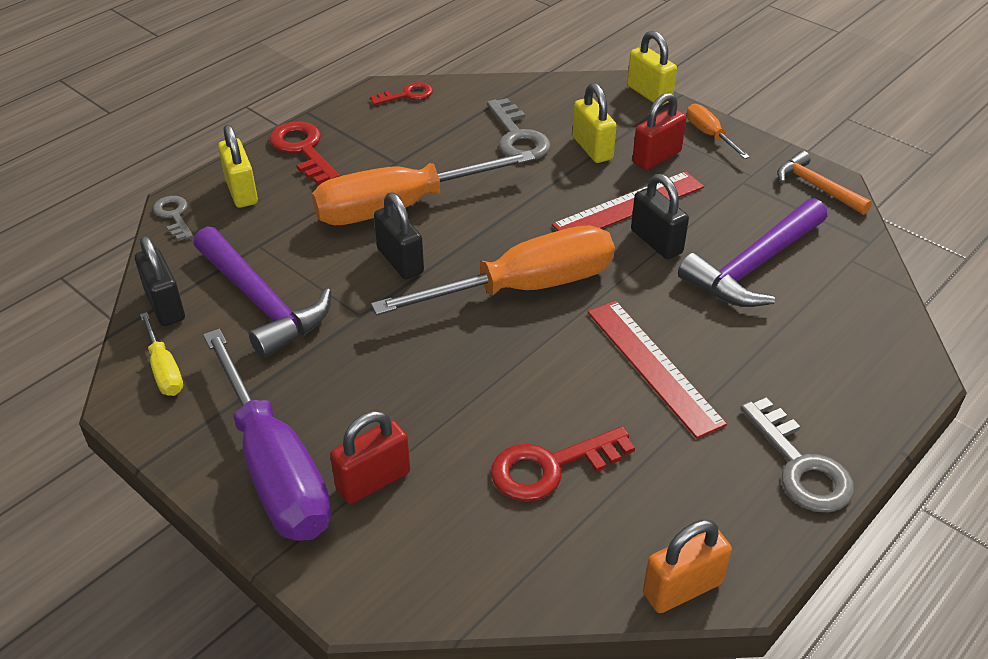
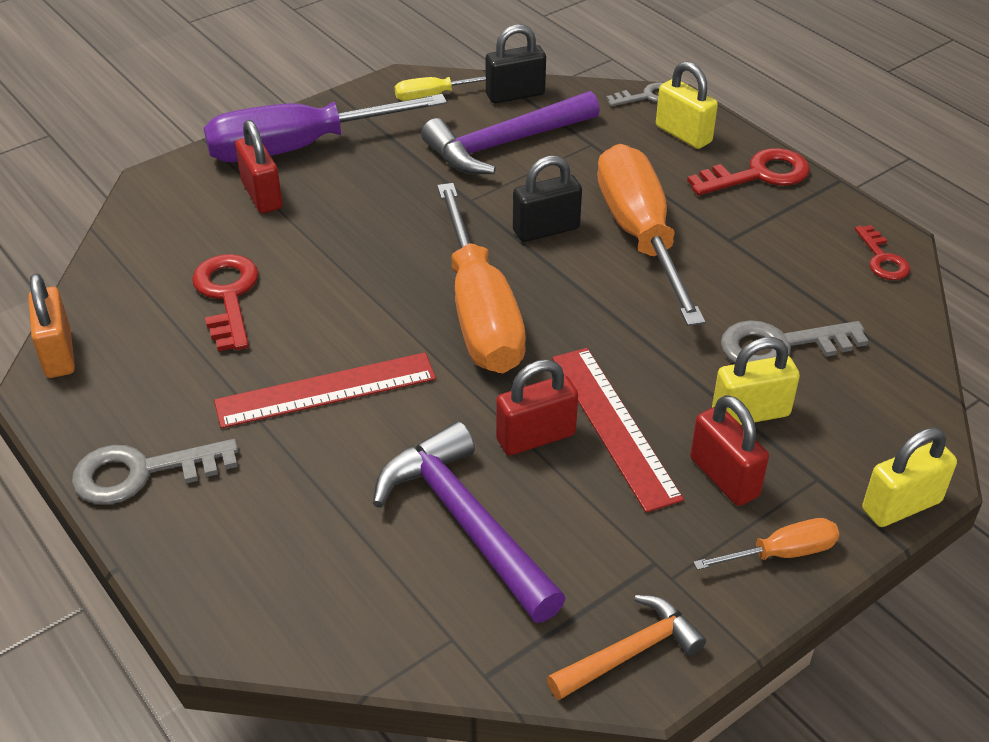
camera: 100 degrees right, 0 degrees up
yellow padlock [218,125,258,208] -> yellow padlock turned 60 degrees clockwise [656,61,718,149]
black padlock [631,174,689,259] -> red padlock [496,359,578,455]

